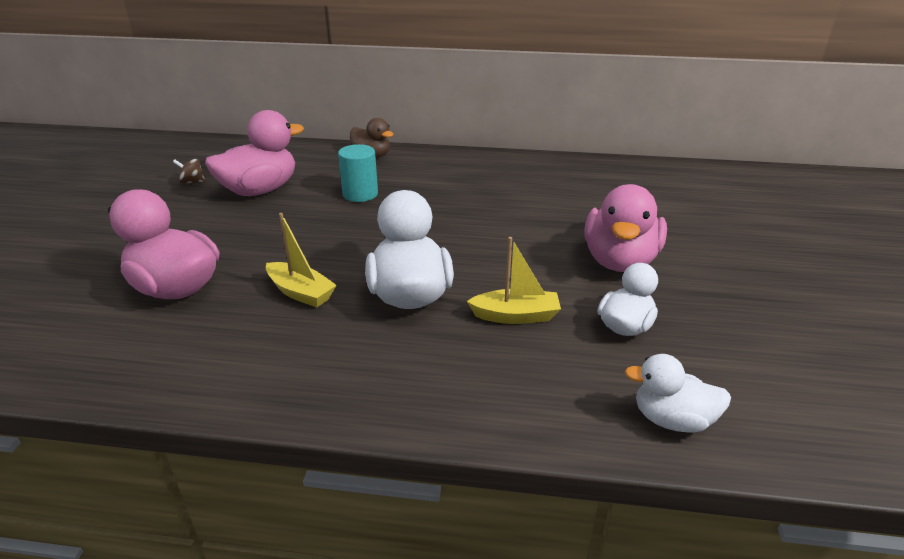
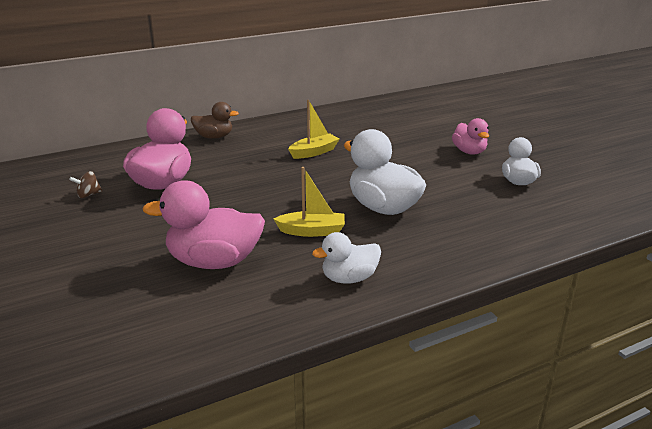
camera: 35 degrees left, 5 degrees down
turquoise cylinder [338,144,378,202] -> none
yellow boat [467,237,561,324] -> yellow boat moved to [288,100,340,159]
pink duck [584,184,667,272] -> pink duck [452,118,489,155], size x0.60
white duck [624,354,731,433] -> white duck moved to [312,232,381,284]

